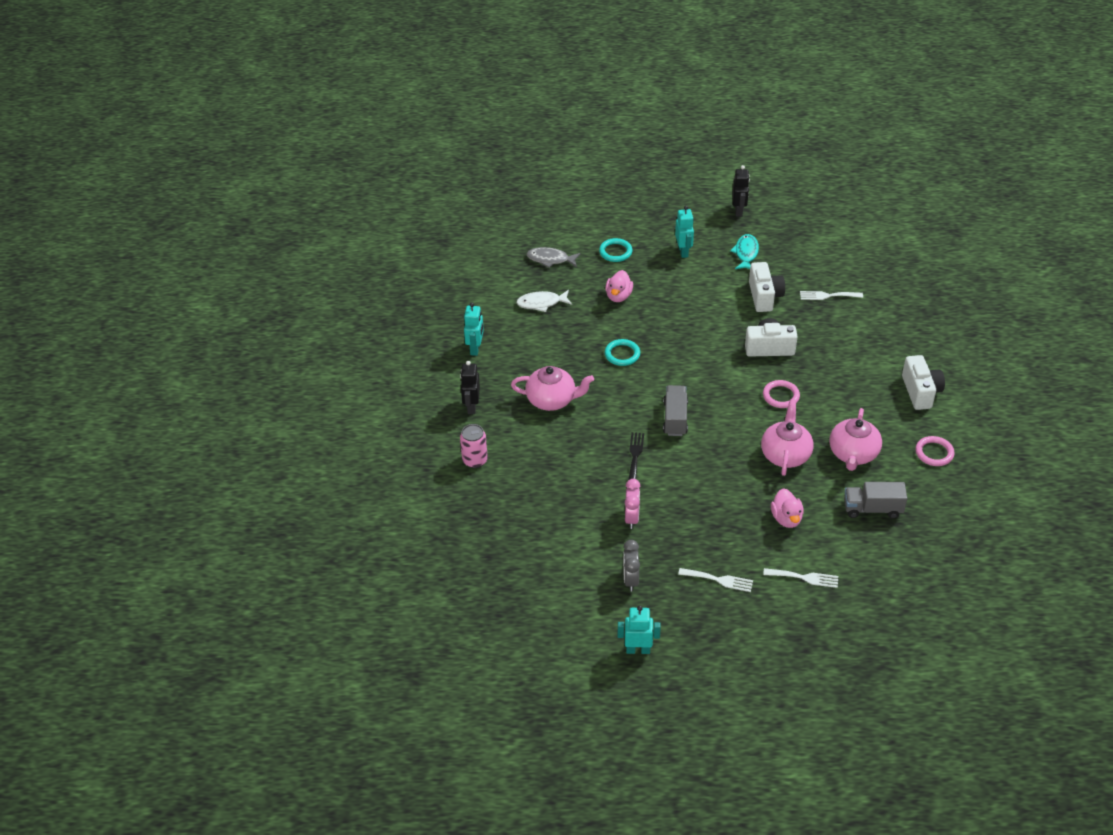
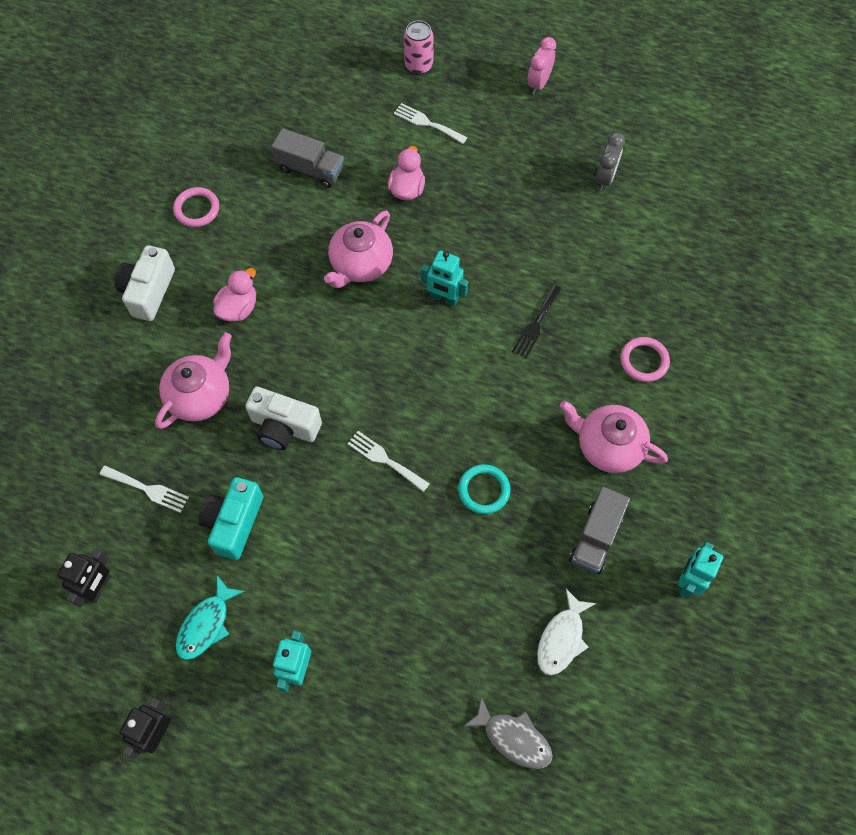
camera: 160 degrees left, 20 degrees up
black robot [460,361,480,414] -> black robot moved to [57,549,111,608]
pink can [460,424,488,468] -> pink can moved to [404,21,434,75]
white fish [516,290,572,312] -> white fish turned 105 degrees clockwise [537,589,596,676]
turquoise ring [599,238,633,262] -> none
pink duck [605,270,633,302] -> pink duck moved to [213,268,256,322]
turquoise robot [618,606,661,654] -> turquoise robot moved to [421,251,468,306]
pink clock [625,479,641,529] -> pink clock moved to [527,37,556,95]
grey truck [663,385,688,436] -> grey truck moved to [569,487,630,574]
white fork [678,568,753,592] -> white fork moved to [347,431,430,492]
white camera [749,262,785,312] -> turquoise camera [199,477,263,560]
pink ring [763,380,800,408] -> pink ring moved to [620,337,670,382]
pink teapot [830,408,882,471] -> pink teapot moved to [155,332,232,429]

